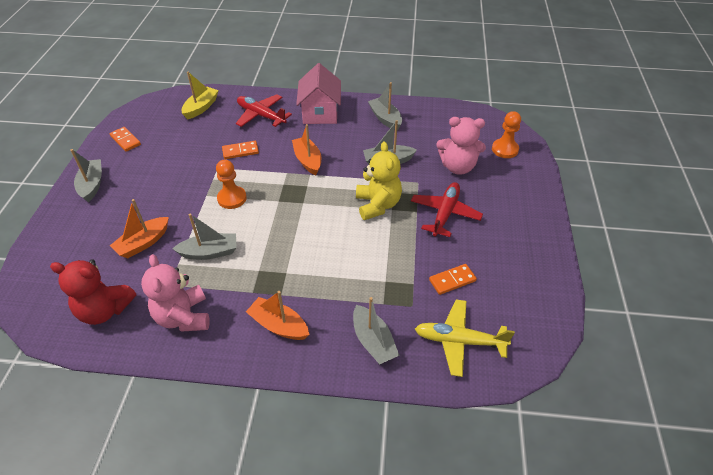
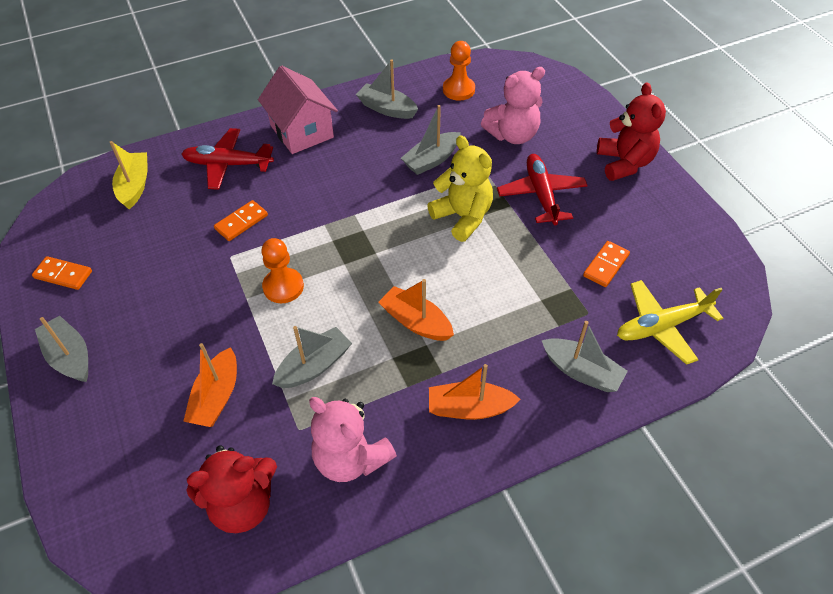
camera: 30 degrees left, 5 degrees up
orange boat [292,124,321,175] -> orange boat moved to [378,279,454,341]
orange pawn [492,111,521,158] -> orange pawn moved to [443,41,475,101]
none -> red teddy bear [597,82,666,181]

